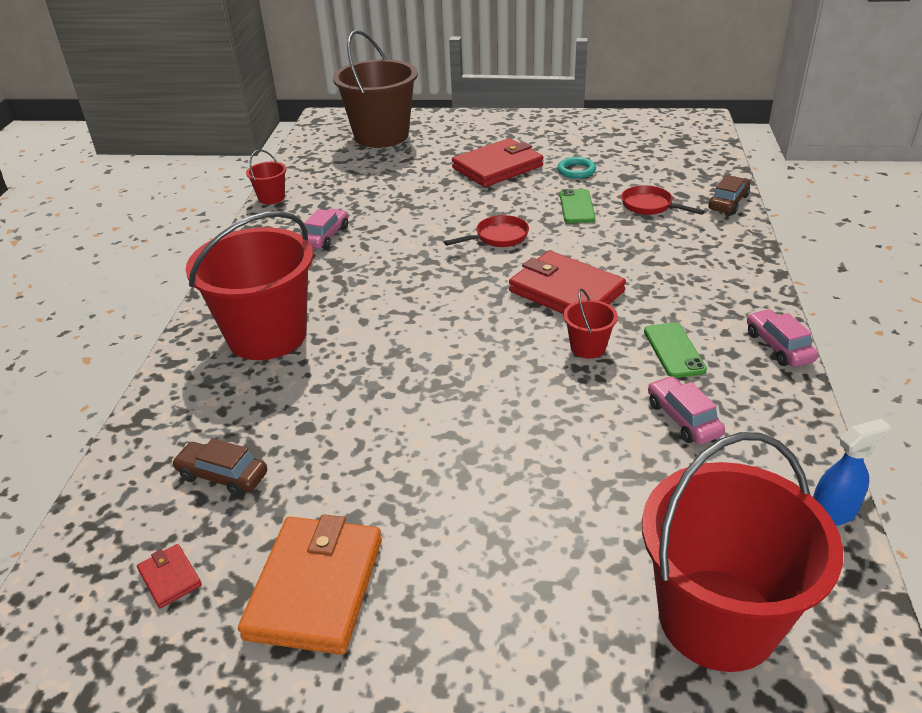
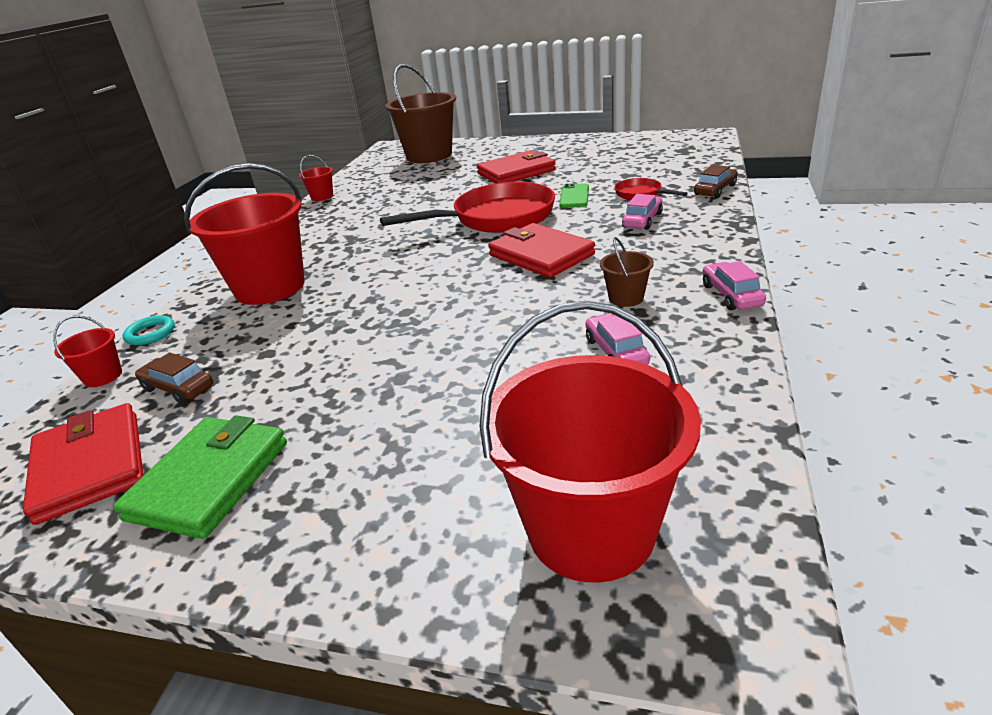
camera: 10 degrees right, 5 degrees down
red wallet [137,544,202,608] -> red wallet [23,403,143,525], size x2.30
orange wallet [238,514,382,655] -> green wallet [113,415,287,539]
pink car [304,208,348,249] -> pink car moved to [622,194,663,230]
red pan [444,215,529,247] -> red pan [380,182,555,233], size x2.15
turquoise ring [557,157,596,179] -> turquoise ring moved to [123,315,175,345]
red bucket [563,289,618,359] -> red bucket moved to [53,315,122,387]
green phone [644,322,707,378] -> brown bucket [600,237,654,307]
blue spray bottle [813,419,891,526] -> none

